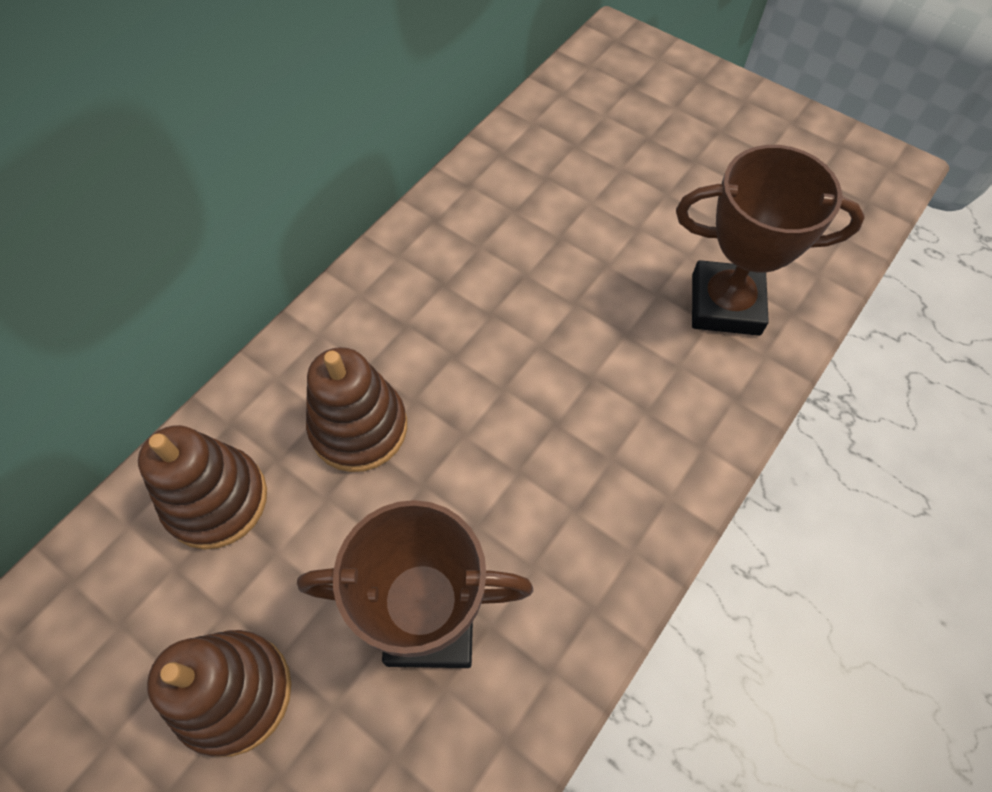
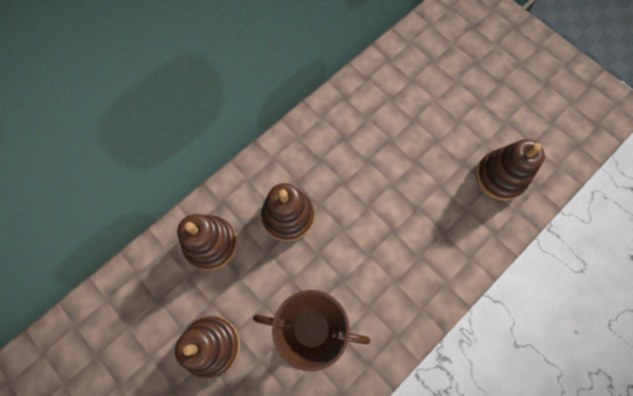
camera: 10 degrees right, 10 degrees up
brown trophy [676,145,865,336] -> brown stacking toy [476,139,545,200]

